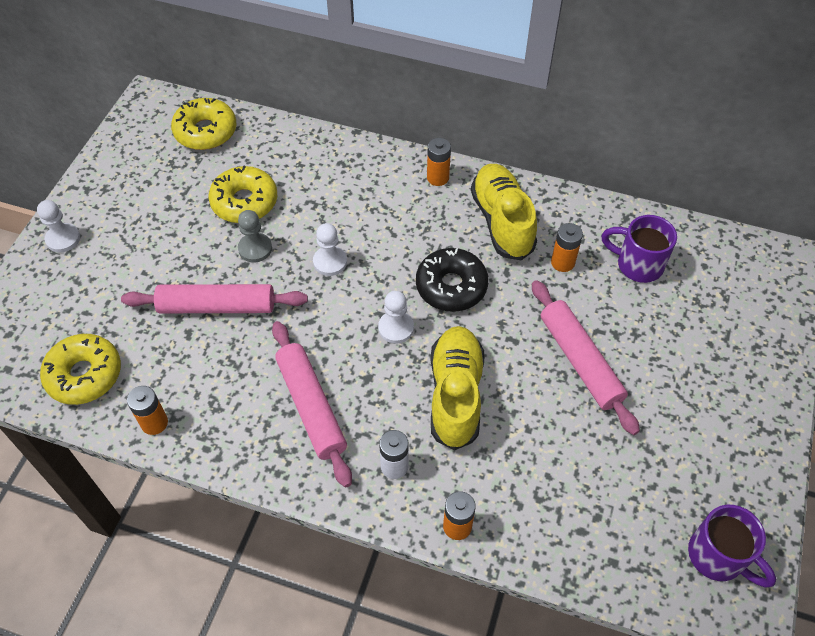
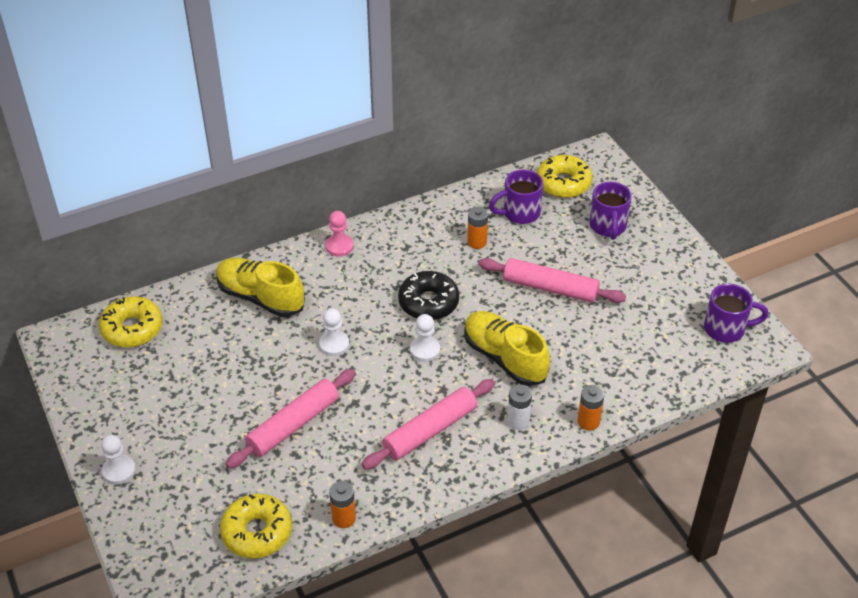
camera: 45 degrees left, 10 degrees down
yellow donut [209,166,277,223] -> yellow donut moved to [537,155,593,198]
grey pawn [238,210,272,262] -> none
pink rolling pin [272,321,352,487] -> pink rolling pin turned 60 degrees counterclockwise [362,379,495,470]
orange battery [427,138,451,186] -> pink pawn [326,211,354,257]
yellow shoe [471,164,537,260] -> yellow shoe moved to [216,258,305,317]
none -> purple mug [589,182,632,240]

